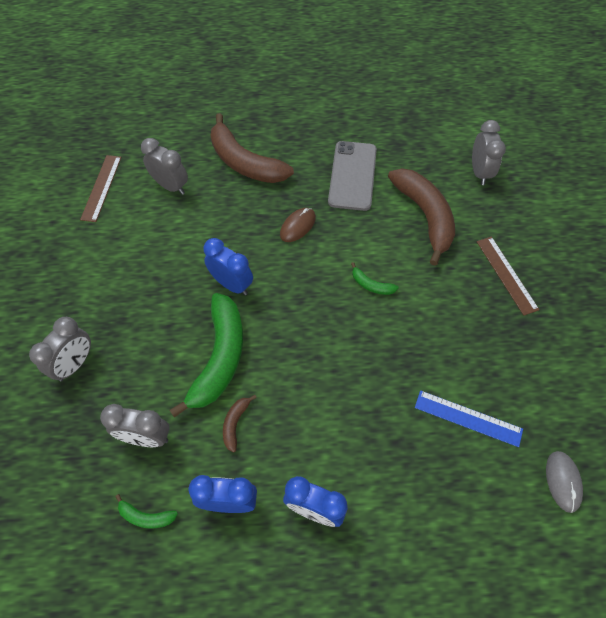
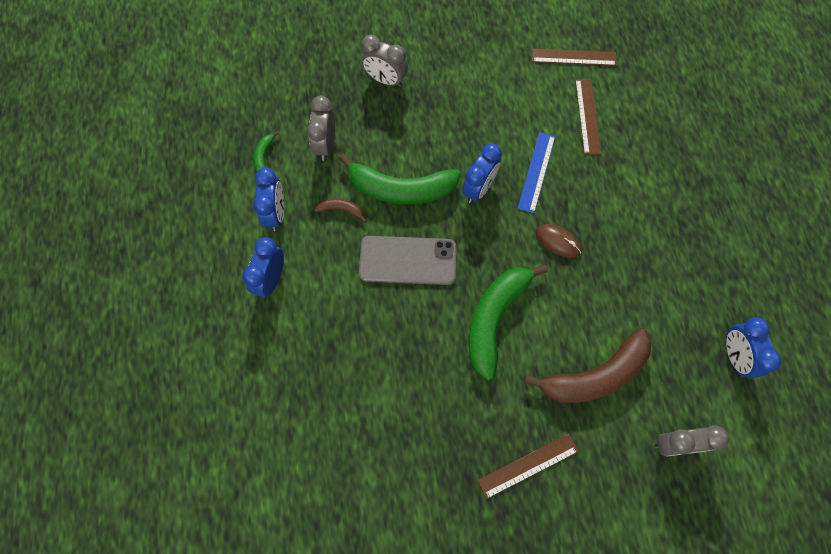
camera: 85 degrees right, 10 degrees up
grey clock [141,138,188,195] -> brown ruler [575,79,601,155]
brown banana [210,113,294,183] -> none
grey phone [328,141,377,211] -> grey phone moved to [359,236,456,285]
green banana [351,262,399,295] -> green banana [469,264,548,380], size x2.34
blue ruler [415,390,523,447] -> blue ruler moved to [518,132,555,213]
grey mouse [546,451,583,513] -> none
none -> blue clock [726,317,781,378]

